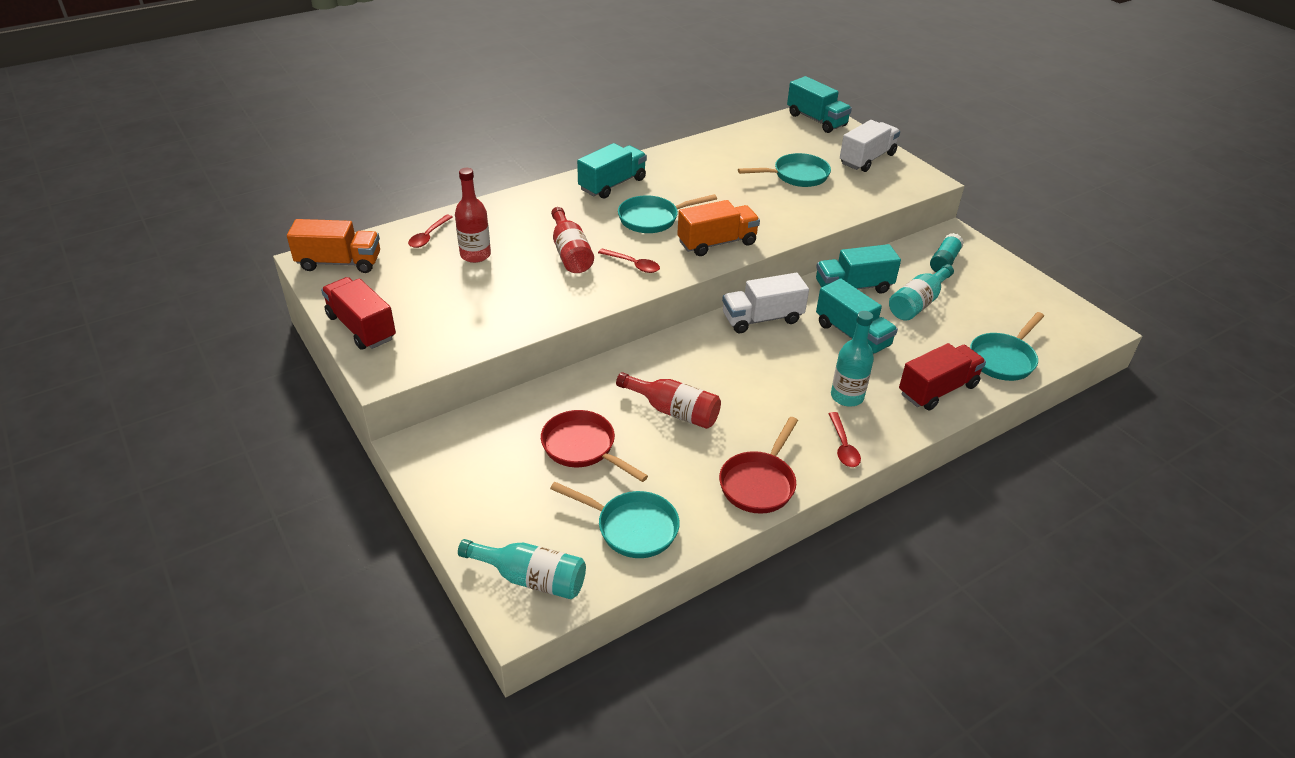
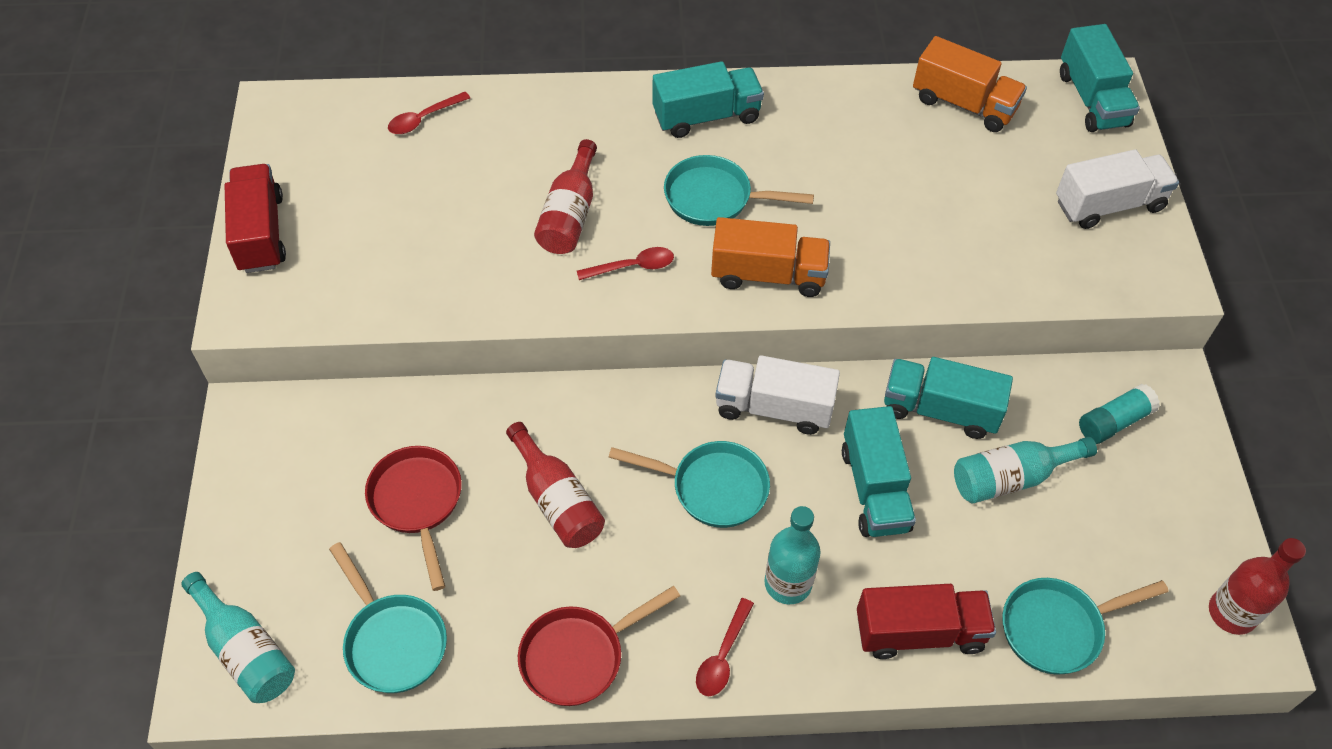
camera: 30 degrees right, 15 degrees up
orange truck [287,219,380,273] -> orange truck moved to [913,36,1027,132]
red bottle [455,168,491,263] -> red bottle moved to [1209,538,1306,635]
red spoon [598,249,660,273] -> red spoon turned 75 degrees counterclockwise [577,247,674,280]
turquoise pan [738,153,831,187] -> turquoise pan moved to [608,441,770,528]

